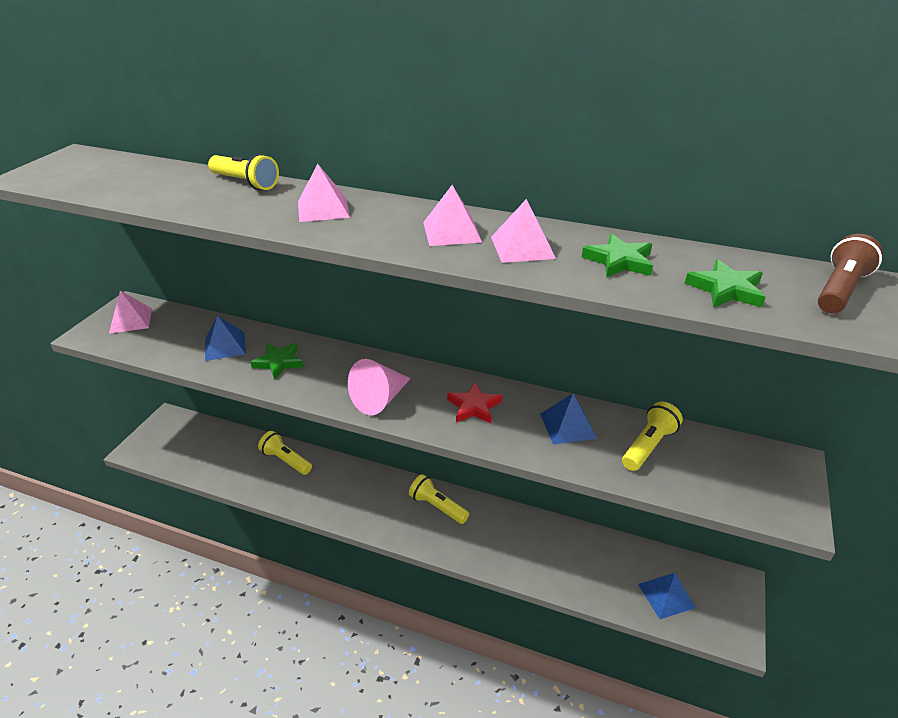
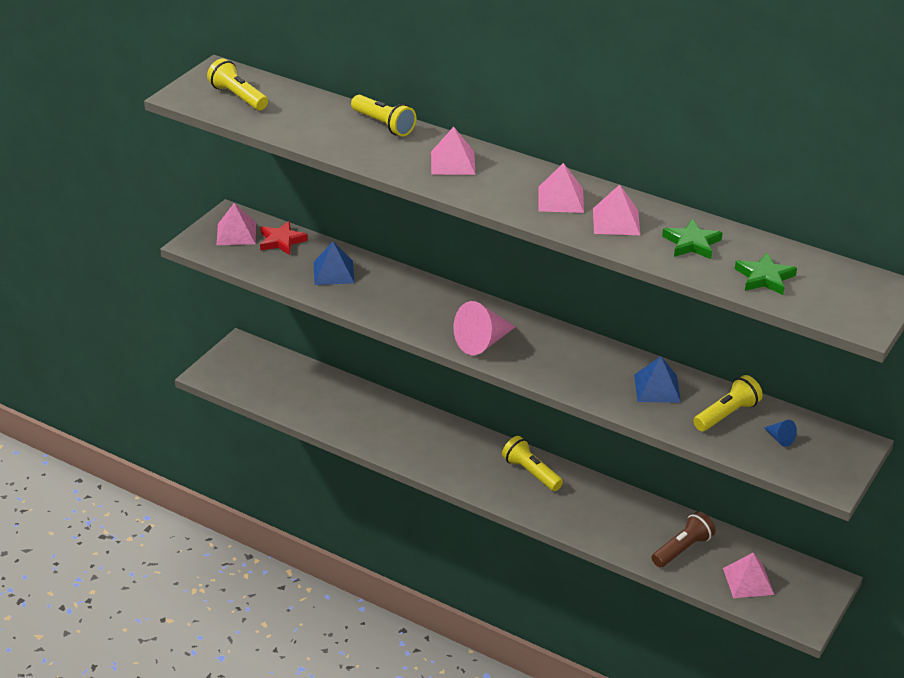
camera: 10 degrees right, 0 degrees up
green star [250,343,304,380] -> none
yellow flashlight [258,431,312,475] -> yellow flashlight moved to [207,59,268,110]
red star [447,382,502,423] -> red star moved to [260,221,308,255]
blue pyramid [638,573,696,619] -> pink pyramid [723,553,774,598]
brown flashlight [818,234,883,313] -> brown flashlight moved to [652,511,716,567]
none -> blue cone [764,420,797,447]

